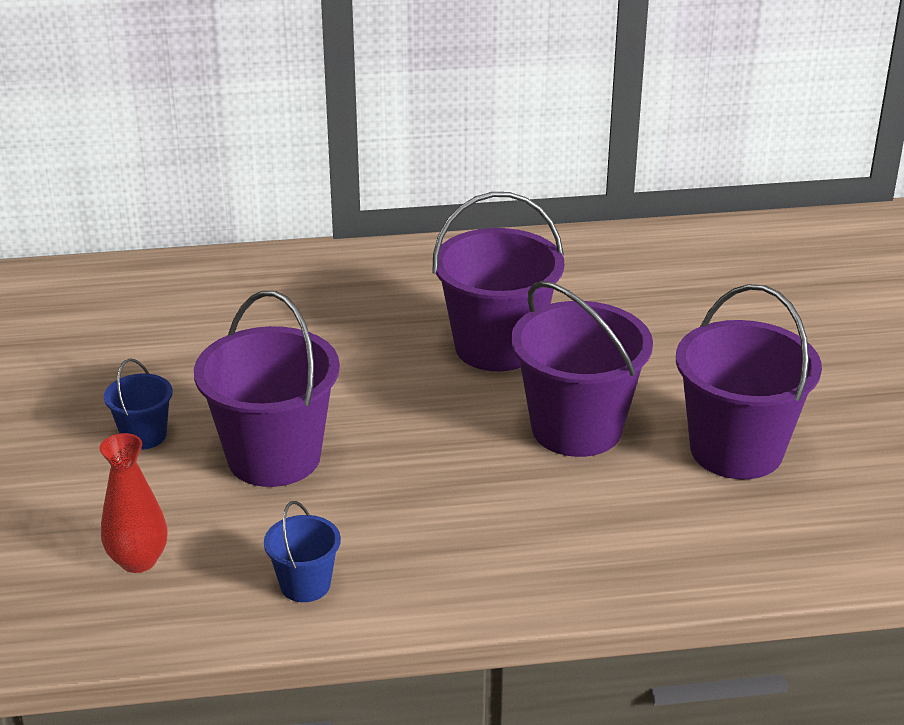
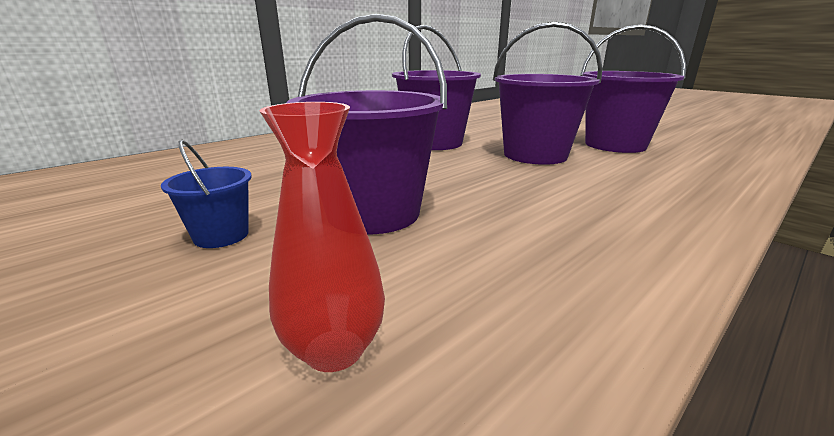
camera: 35 degrees left, 10 degrees down
blue bucket [264,501,341,602] -> none

